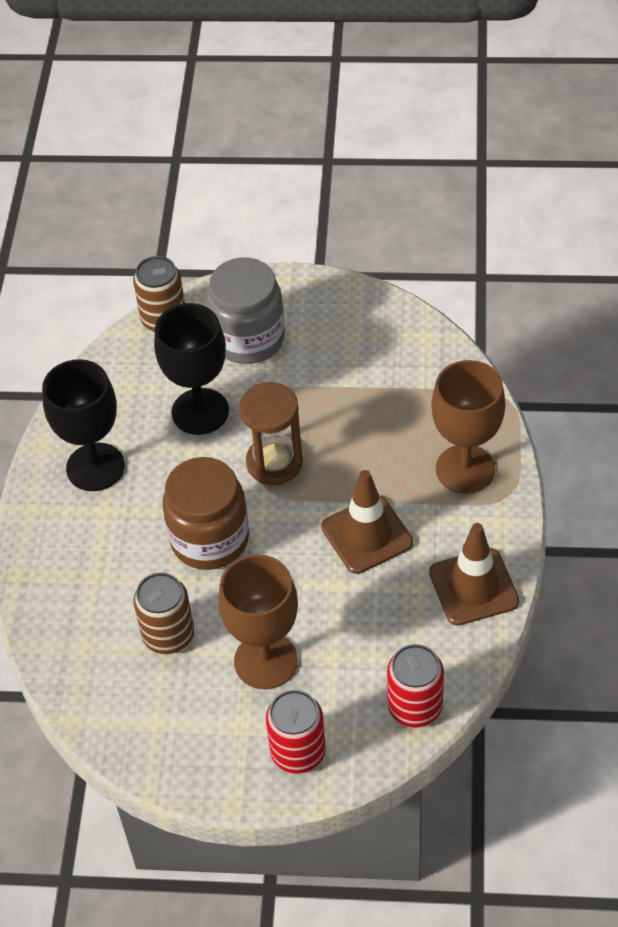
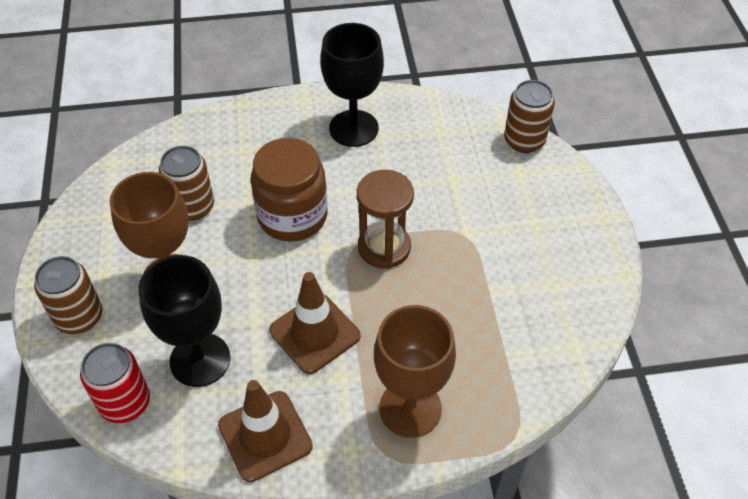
camera: 75 degrees right, 0 degrees up
black goblet [154,303,229,435] -> black goblet moved to [139,255,230,387]
grey jar [206,258,285,364] -> none
red can [266,690,326,774] -> brown can [34,256,102,334]

